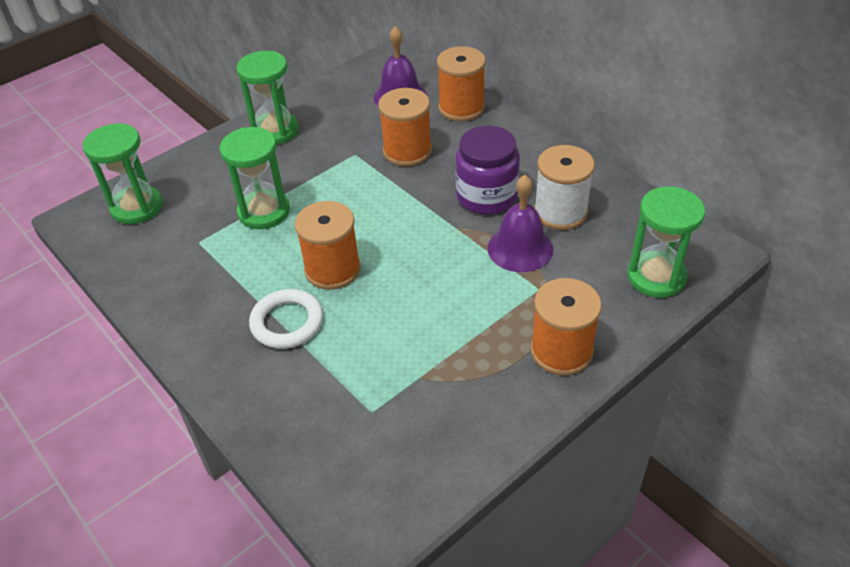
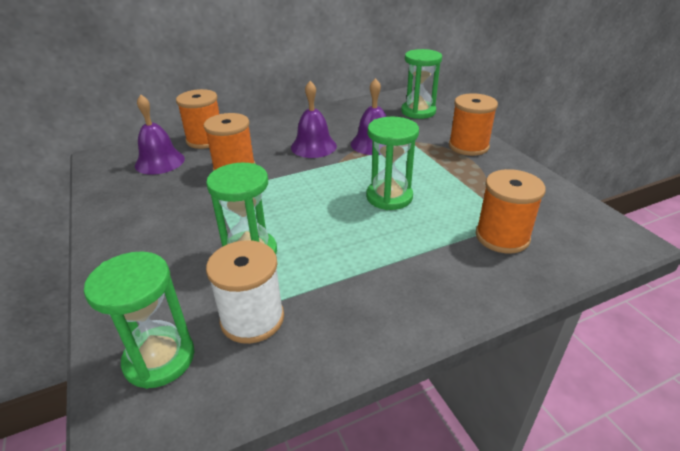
camera: 75 degrees left, 10 degrees down
green hourglass [236,51,299,145] -> green hourglass moved to [366,117,419,210]
white ring [249,289,323,349] -> none
orange spool [294,201,361,290] -> orange spool moved to [476,169,546,254]
purple jar [456,126,520,214] -> purple bell [291,81,337,158]
white spool [534,145,595,230] -> white spool moved to [206,240,284,344]

